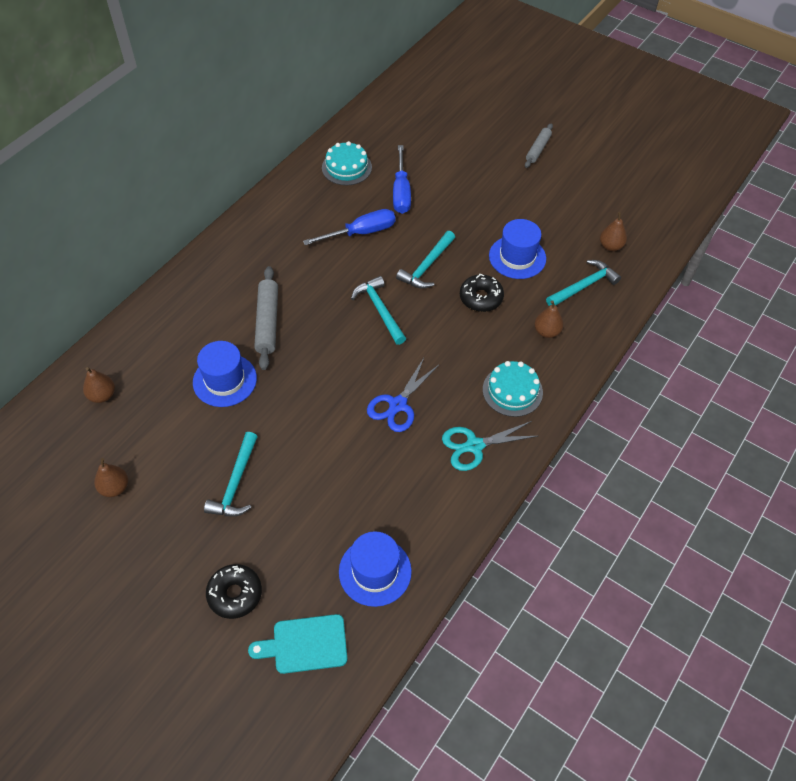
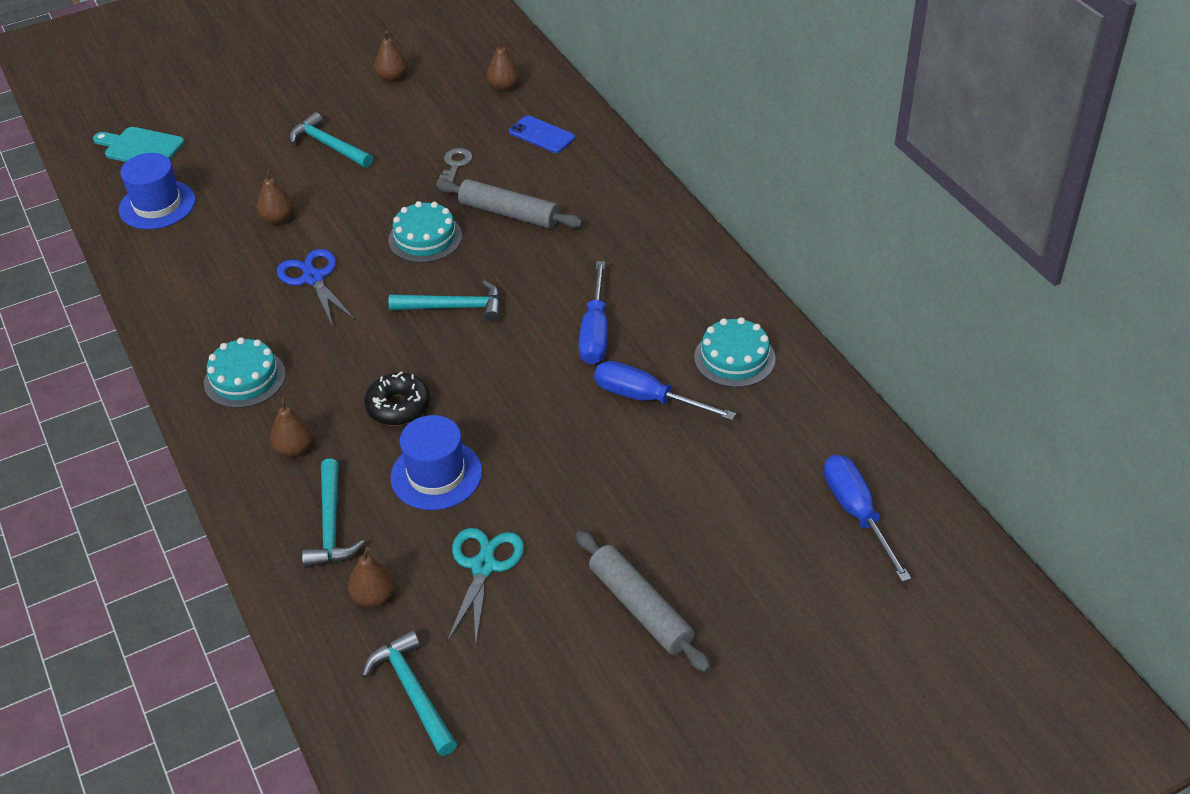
camera: 120 degrees right, 10 degrees down
blue hat [193,341,257,407] -> grey key [437,148,473,183]
black donut [206,564,262,619] -> none
turquoise cutting board [248,614,347,674] -> turquoise cutting board turned 90 degrees counterclockwise [93,127,185,162]
turquoise hammer [396,231,455,289] -> turquoise hammer moved to [362,630,457,756]
turquoise scissors [442,421,538,471] -> turquoise scissors moved to [447,528,524,644]
grey rolling pin [525,123,553,168] -> grey rolling pin [576,530,711,672], size x1.56
none -> brown pear [257,168,294,224]
none -> turquoise cake [388,201,462,263]
none -> blue phone [509,115,575,153]
none -> blue screwdriver [824,455,911,582]

